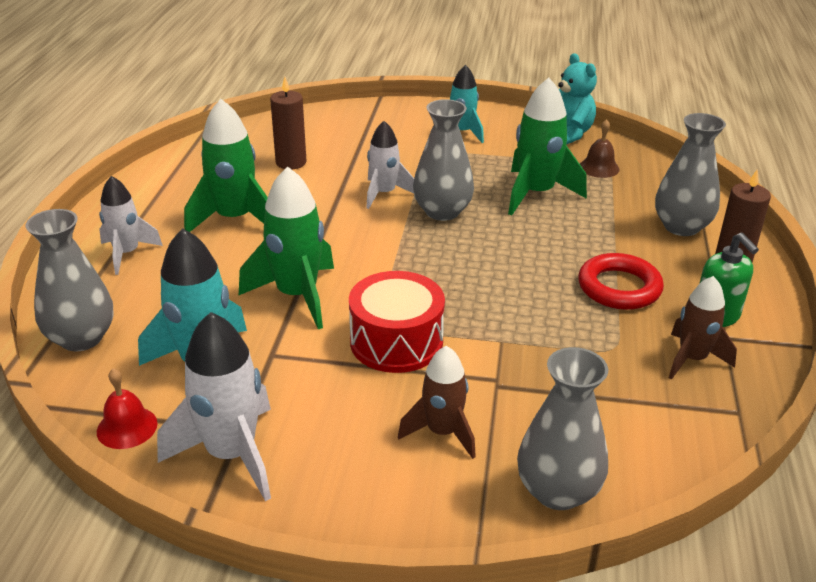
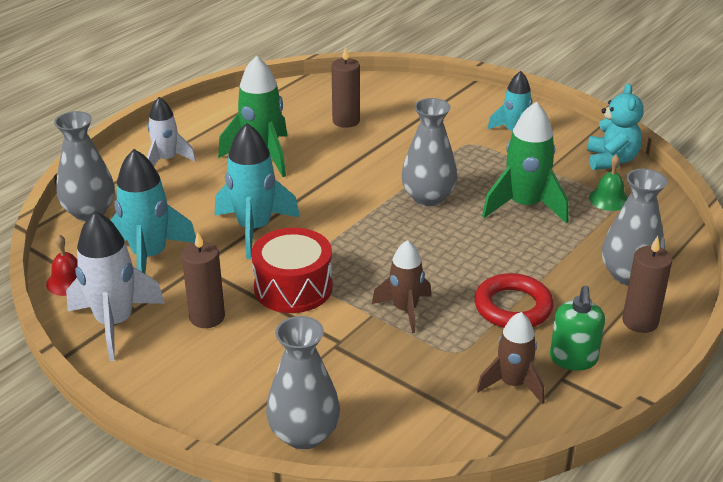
camera: 30 degrees right, 0 degrees up
green rocket [239,166,334,329] -> turquoise rocket [215,123,300,259]
white rocket [366,121,414,209] -> none
brown rocket [398,346,476,459] -> brown rocket moved to [372,240,431,333]
brown bell [580,119,620,178] -> green bell [589,154,628,211]
none -> brown candle [181,232,225,328]

